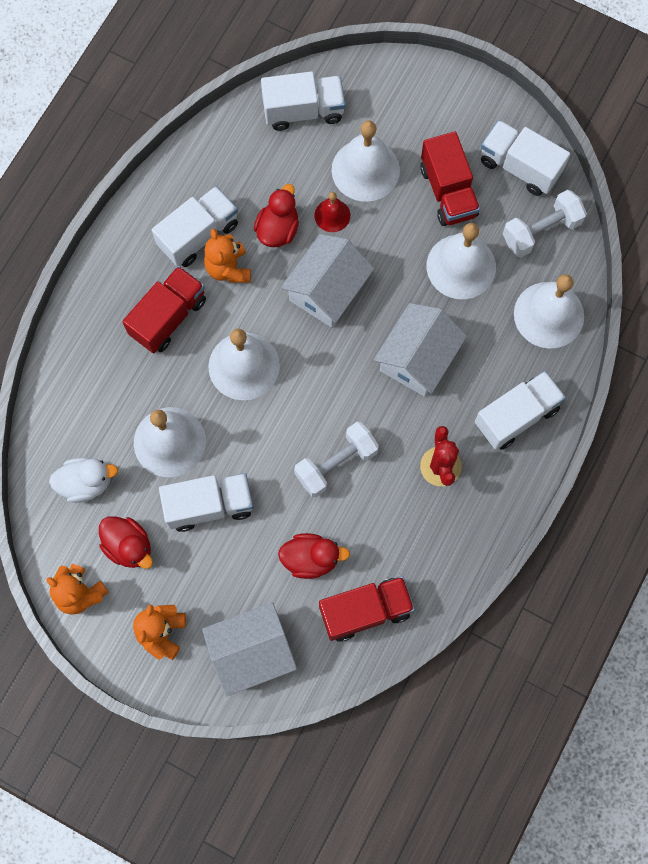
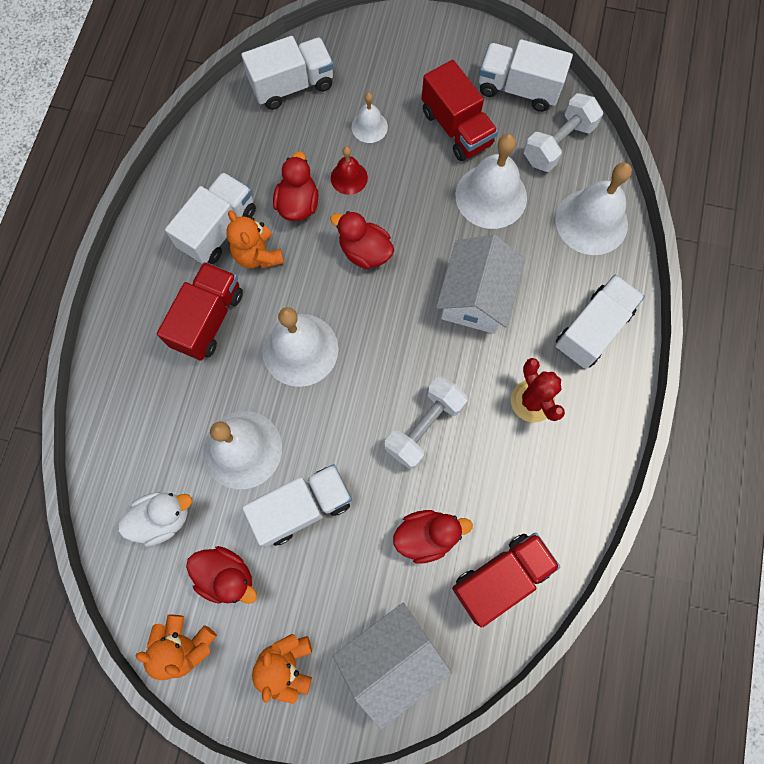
camera: 15 degrees left, 0 degrees up
white house [281,234,375,328] -> red duck [330,211,394,269]
white bell [332,120,400,202] -> white bell [352,92,388,143], size x0.52

